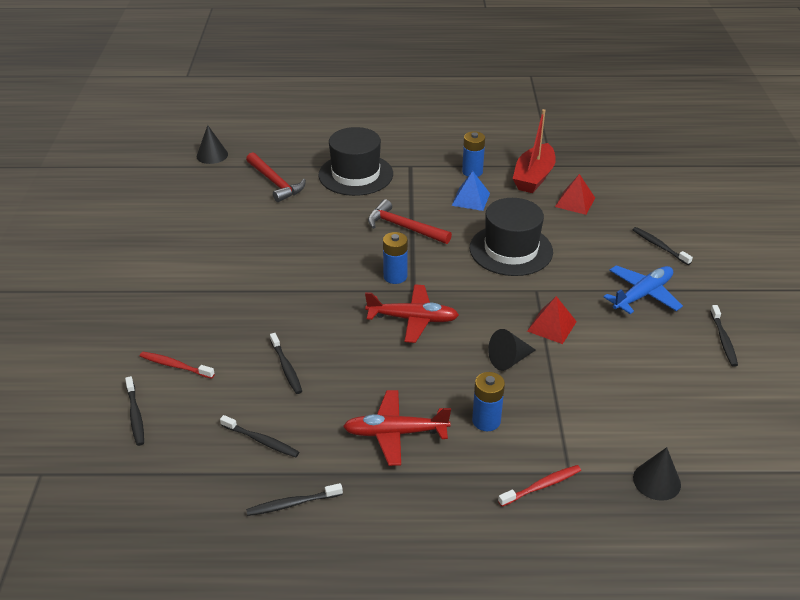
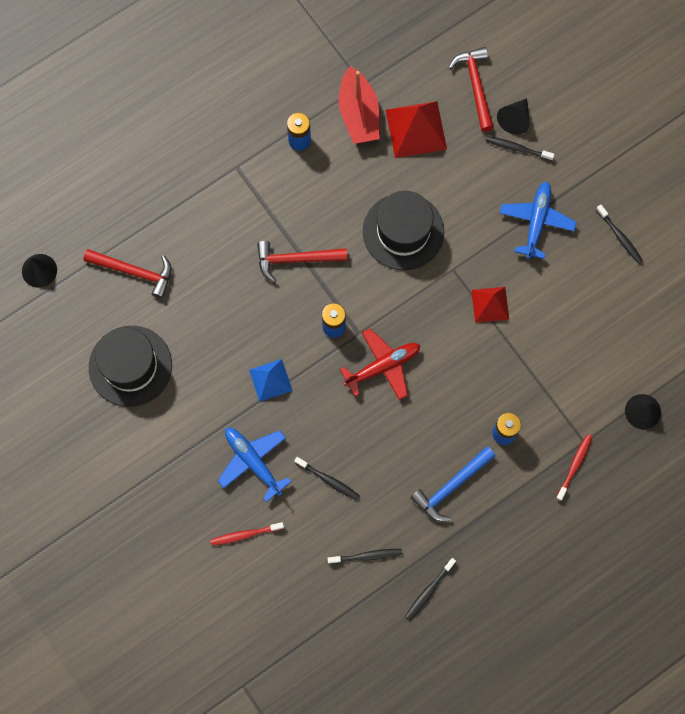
camera: 35 degrees left, 35 degrees up
black toothbrush [125,376,144,446] -> none
black hat [318,127,393,196] -> black hat moved to [89,326,172,407]
red plane [343,390,451,466] -> blue hammer [410,446,495,522]
blue pyramid [452,171,490,211] -> blue pyramid moved to [249,359,293,402]
black cone [488,329,536,371] -> black cone moved to [497,98,530,135]
red pyramid [555,174,595,215] -> red pyramid [386,101,447,158], size x1.59
none -> blue plane [218,428,291,502]
none -> red hammer [449,47,494,132]

